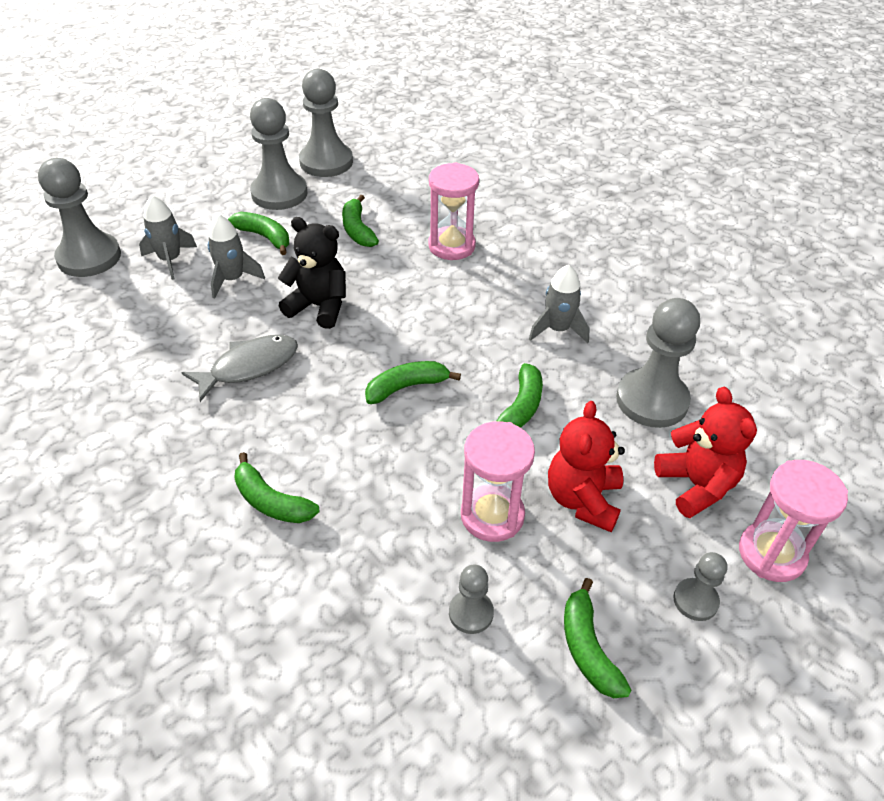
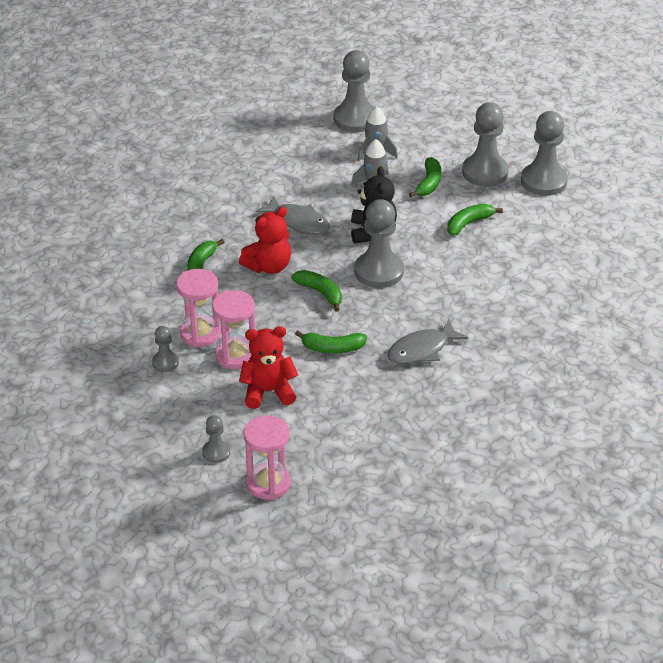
camera: 70 degrees right, 5 degrees down
pink hourglass [429,162,479,260] -> pink hourglass moved to [176,269,221,347]
grey rocket [529,265,590,343] -> grey fish [387,320,468,364]
green banana [564,578,631,698] -> none
grey pawn [616,298,700,428] -> grey pawn moved to [354,199,404,288]
red teddy bear [654,387,757,518] -> red teddy bear moved to [239,207,291,274]

